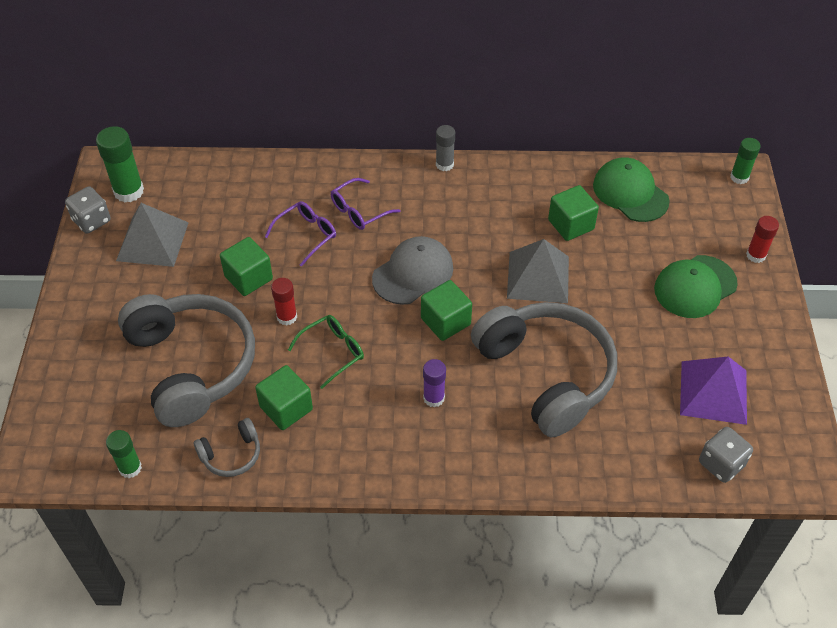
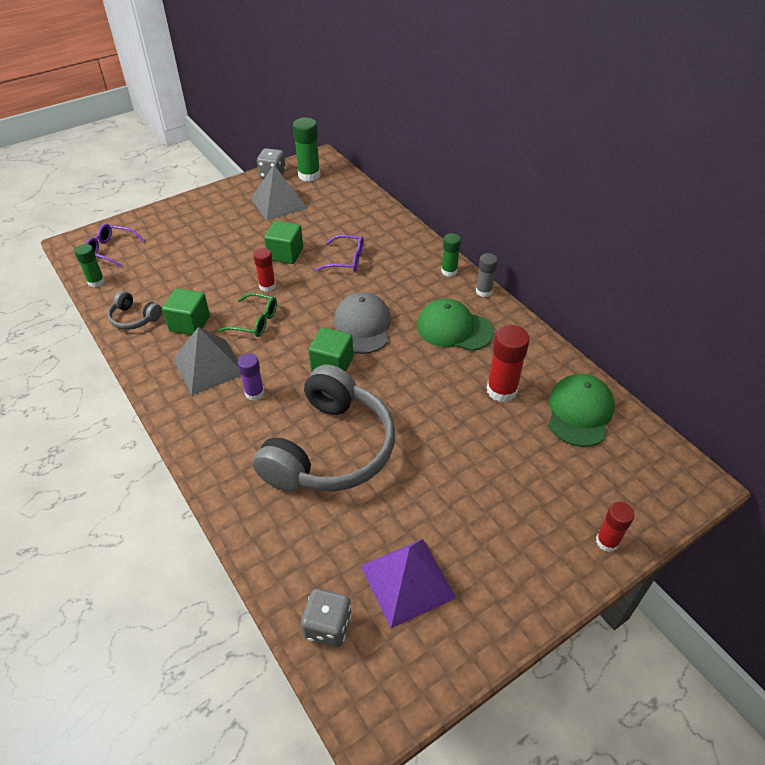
camera: 55 degrees right, 5 degrees down
grey headphones [118,294,255,427] -> none
purple glasses [331,178,400,230] -> purple glasses moved to [85,224,145,268]
grey cap [372,236,453,305] -> grey cap turned 105 degrees counterclockwise [334,292,391,354]
grey pyramid [507,239,569,303] -> grey pyramid moved to [174,327,241,395]
green cube [548,185,599,241] -> red glue stick [487,325,530,402]
green cap [654,255,738,318] -> green cap moved to [417,299,494,351]
green glue stick [730,138,761,184] -> green glue stick moved to [441,233,461,277]

